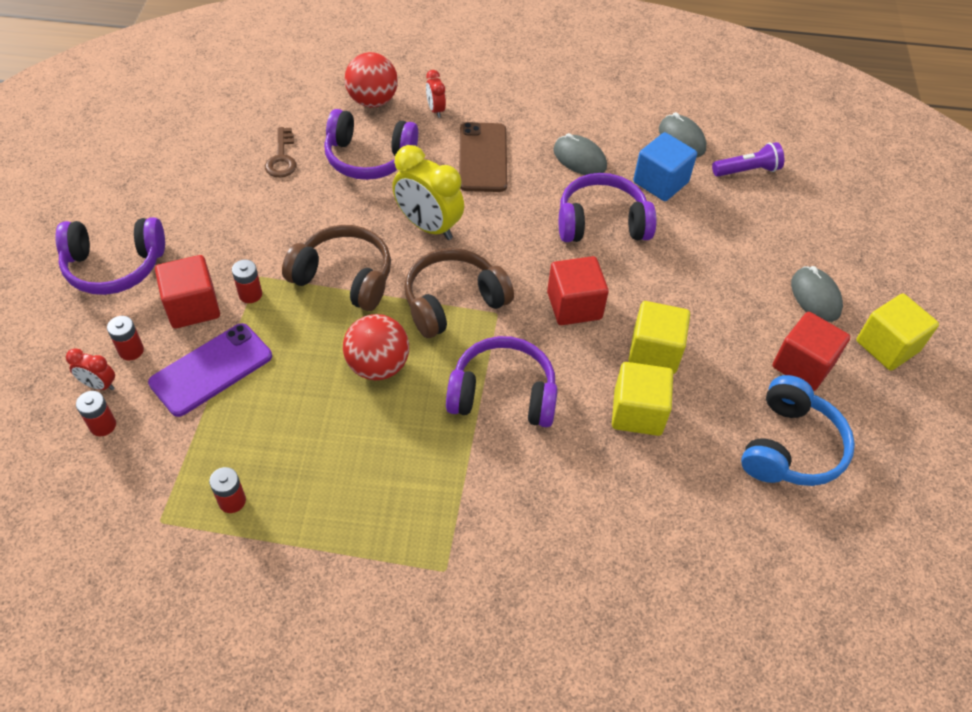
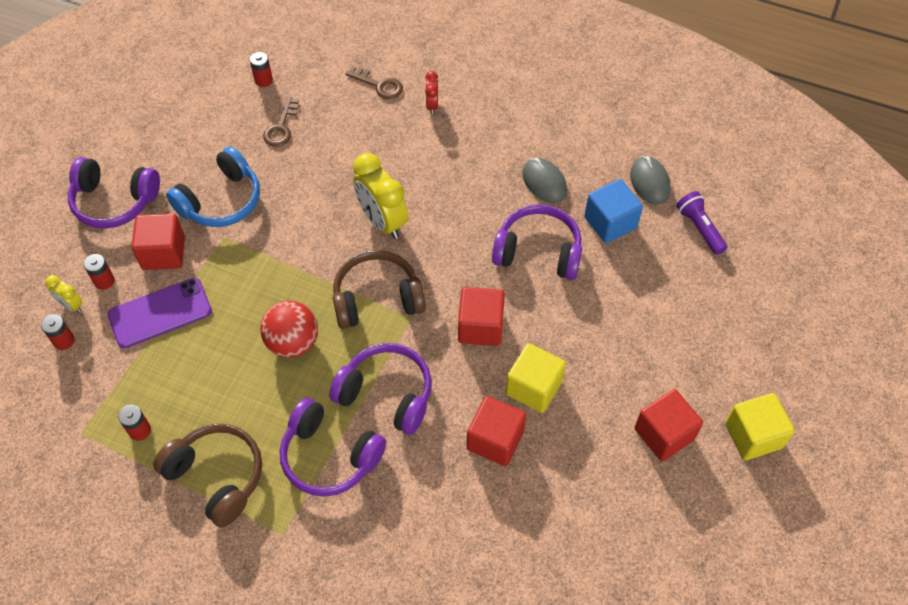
camera: 20 degrees right, 5 degrees up
red clock [66,348,115,390] -> yellow clock [45,275,83,313]
red battery [232,260,262,303] -> red battery moved to [250,52,273,87]
brown headphones [282,225,391,311] -> brown headphones moved to [153,424,262,528]
purple headphones [324,109,418,180] -> purple headphones moved to [280,398,386,497]
red ball [345,52,398,108] -> brown key [345,66,403,99]
brown phone [459,122,507,192] -> none
yellow cube [612,362,673,436] -> red cube [467,396,526,466]
purple flashlight [712,142,784,177] -> purple flashlight turned 120 degrees counterclockwise [676,191,727,255]
blue headphones [741,375,855,486] -> blue headphones moved to [166,146,260,227]
grey mouse [791,266,843,322] -> none

